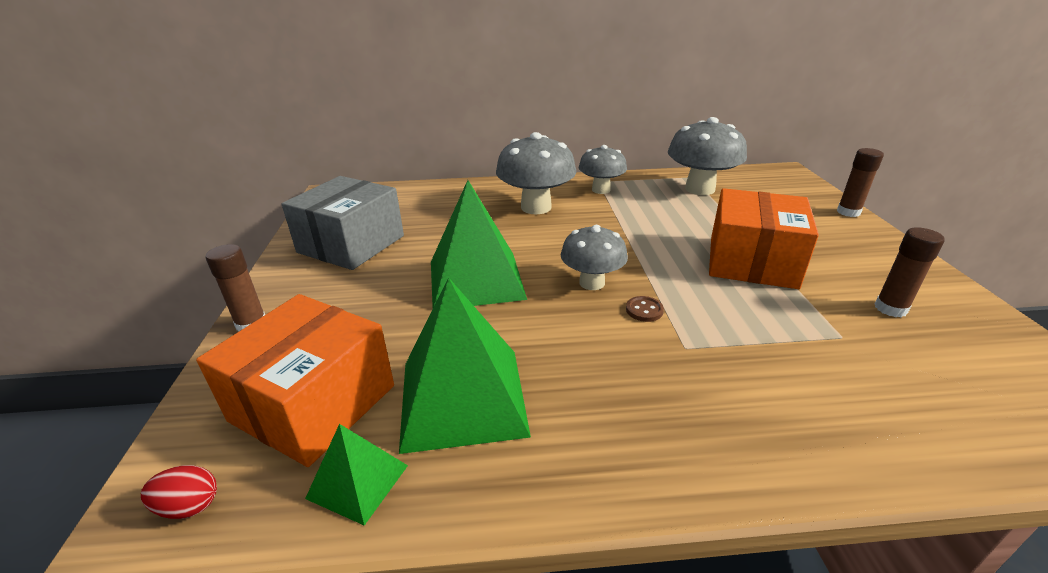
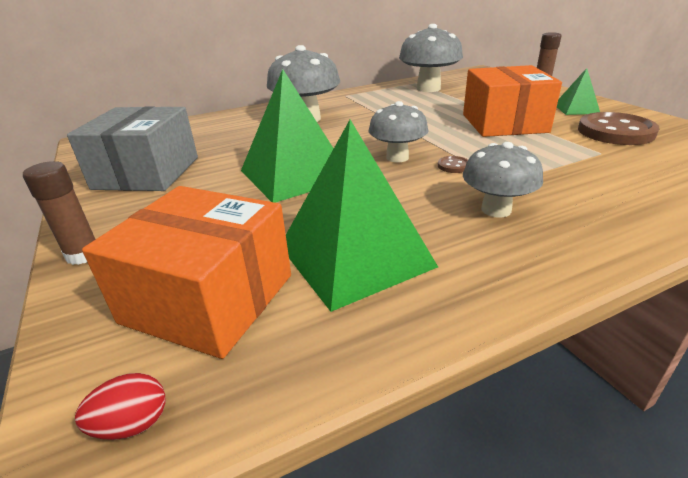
camera: 20 degrees left, 0 degrees up
orange box [196,294,394,467] -> orange box turned 75 degrees counterclockwise [82,186,291,359]
green pyramid [305,424,408,526] -> green pyramid moved to [557,68,600,115]
grey mushroom [579,145,627,194] -> grey mushroom moved to [463,142,543,218]
brown glue stick [875,227,945,317] -> brown button [578,112,660,145]

